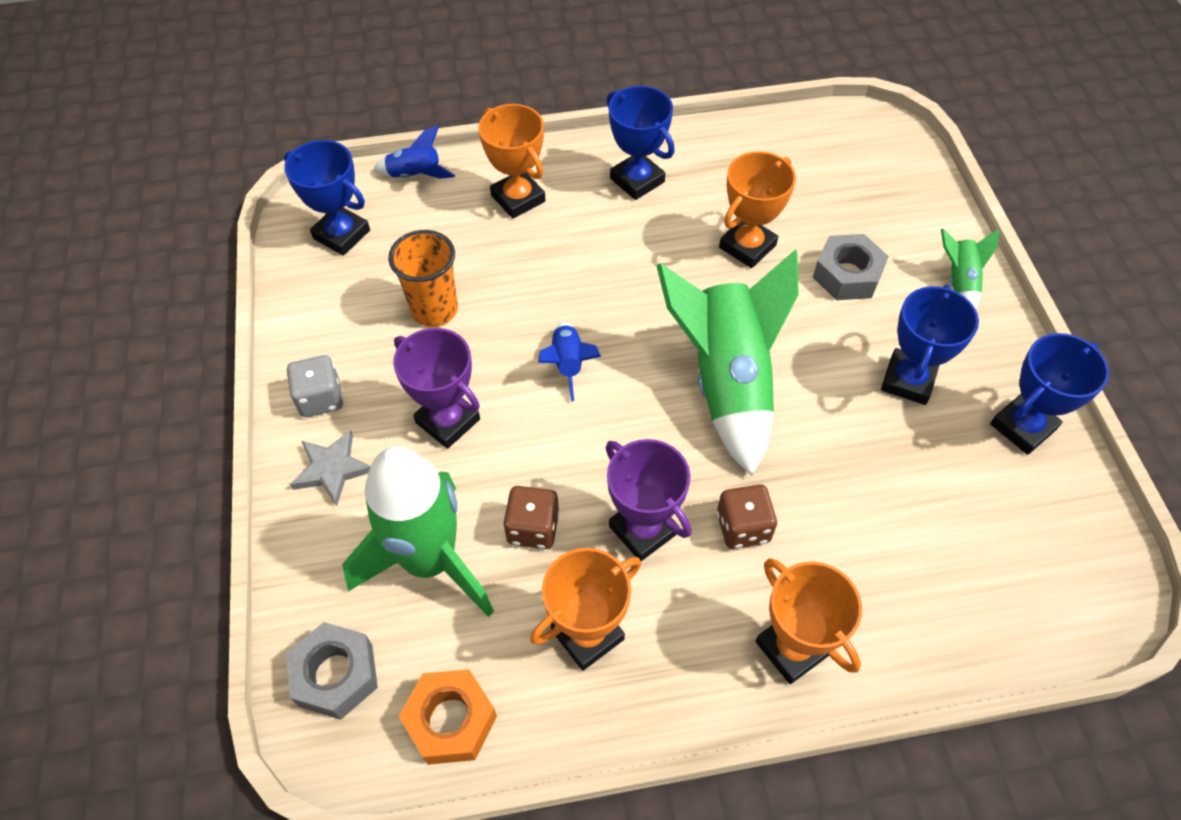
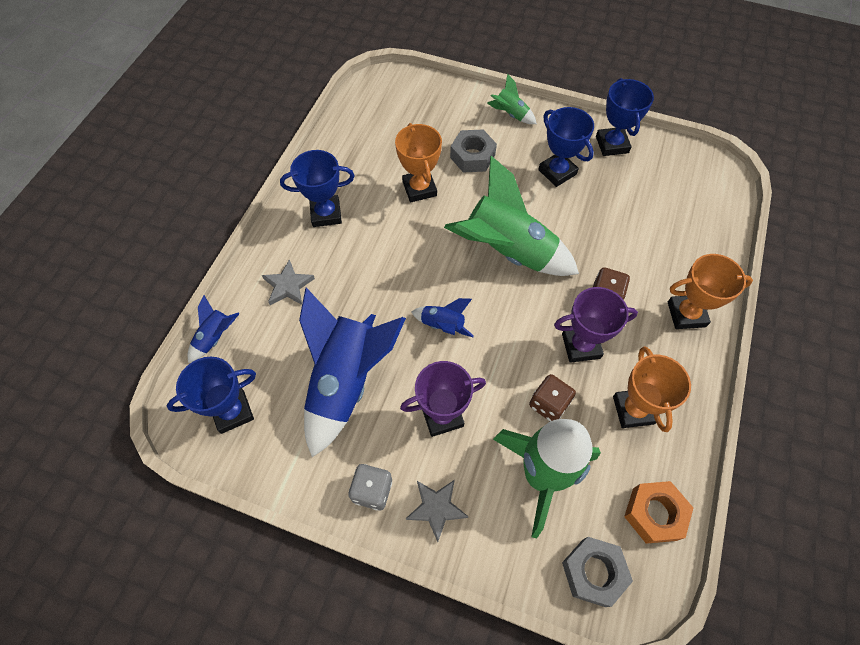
camera: 60 degrees left, 5 degrees up
orange cup [388,230,458,327] -> blue rocket [299,288,406,457]
orange trophy [478,104,546,219] -> grey star [262,259,315,305]

